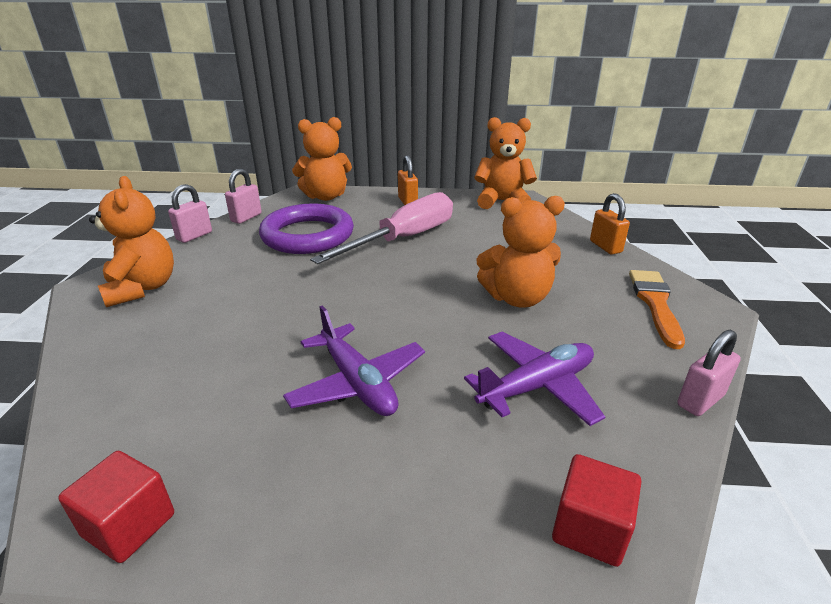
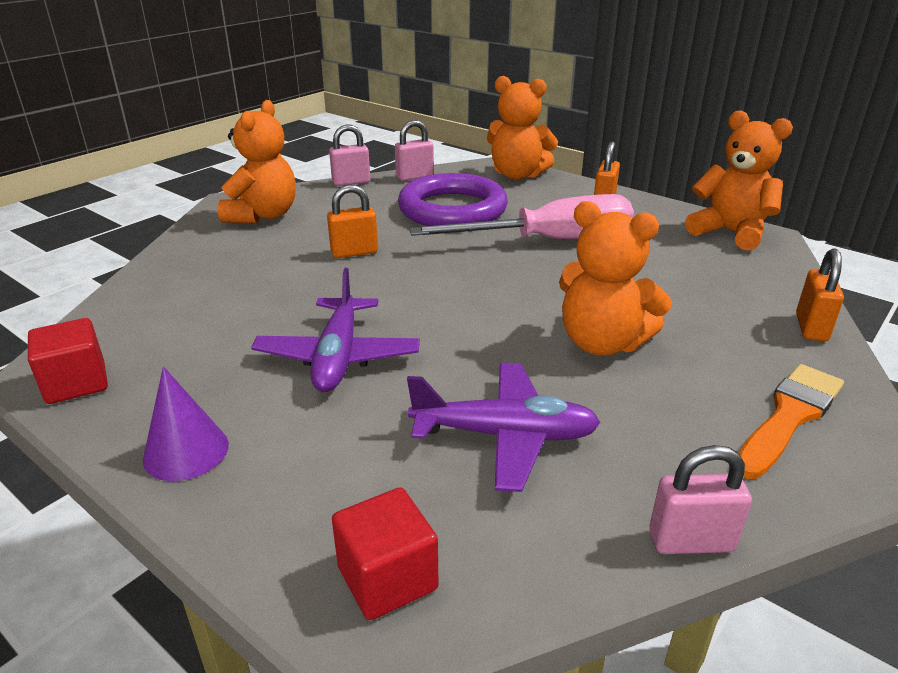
camera: 35 degrees right, 0 degrees up
none -> purple cone [143,367,229,481]
none -> orange padlock [327,184,378,258]

